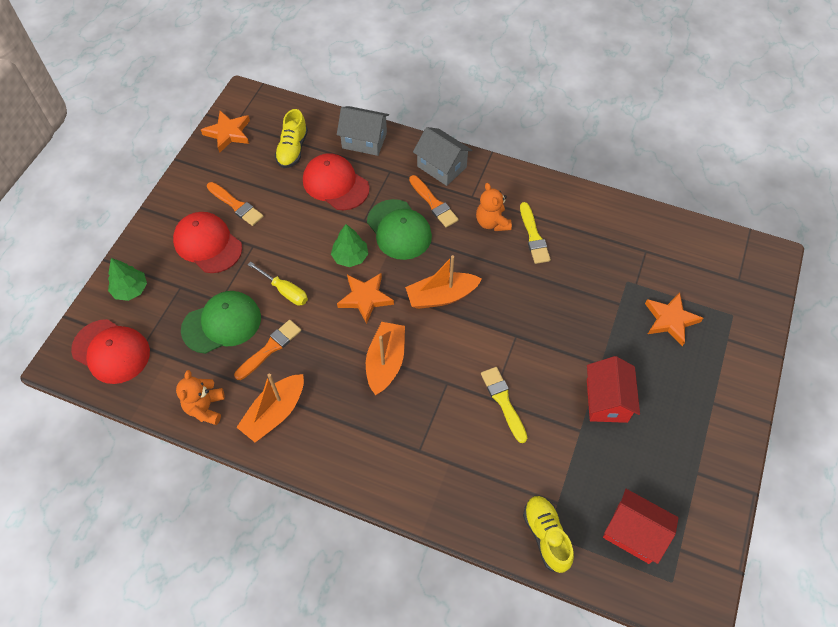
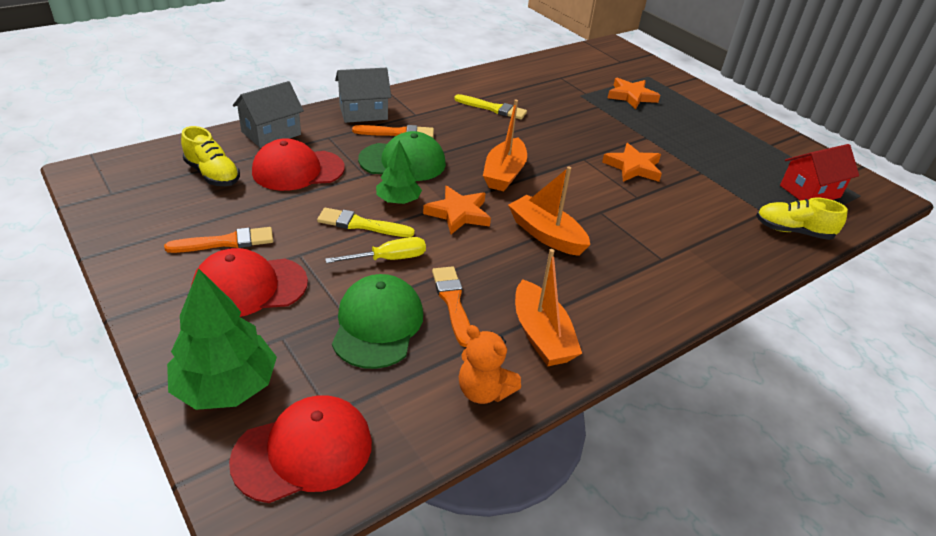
camera: 60 degrees left, 20 degrees down
green tree [108,258,147,301] -> green tree [167,268,277,410], size x1.64
orange star [201,111,250,153] -> orange star moved to [602,143,662,182]
orange teddy bear [476,183,512,231] -> none
yellow brush [481,367,527,443] -> yellow brush moved to [317,208,415,237]
red house [587,356,640,423] -> none

